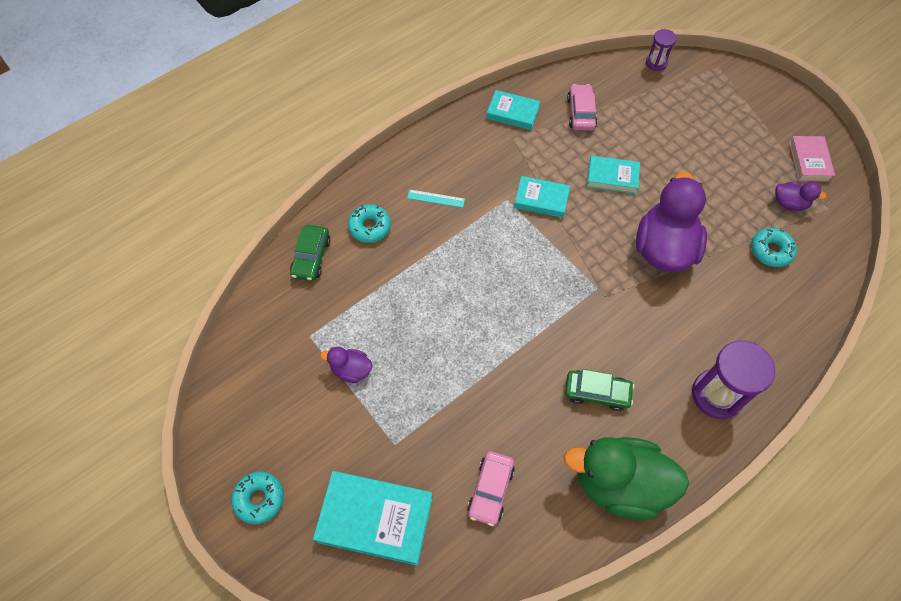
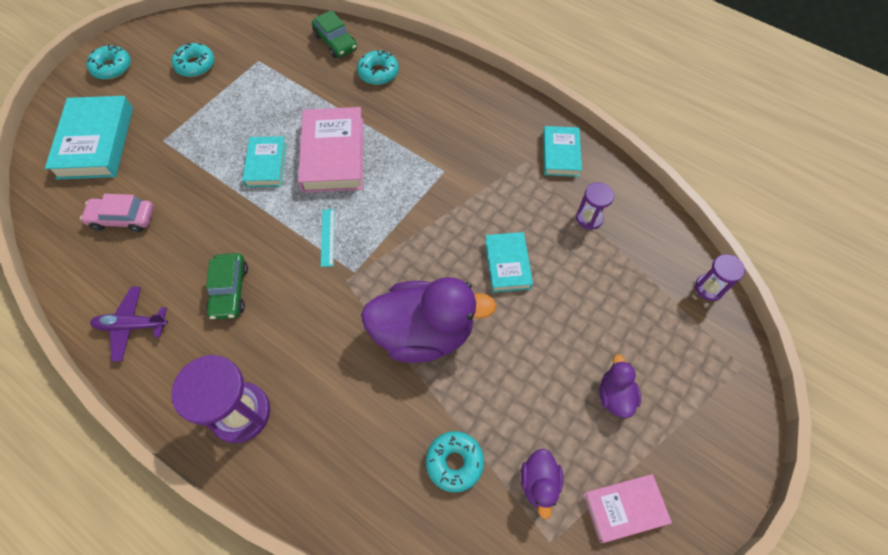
camera: 75 degrees right, 0 degrees up
green car [290,225,331,281] -> green car turned 120 degrees counterclockwise [312,10,357,58]
purple duck [320,347,372,383] -> purple duck moved to [599,354,641,418]
turquoise ruler [407,189,465,208] -> turquoise ruler moved to [321,209,335,267]
turquoise book [514,176,570,218] -> turquoise book moved to [242,136,287,187]
green duck [564,437,689,520] -> purple plane [90,287,168,361]
pink car [567,84,597,130] -> purple hourglass [576,182,614,230]
none -> turquoise donut [172,43,214,77]
none -> pink book [298,107,363,193]

